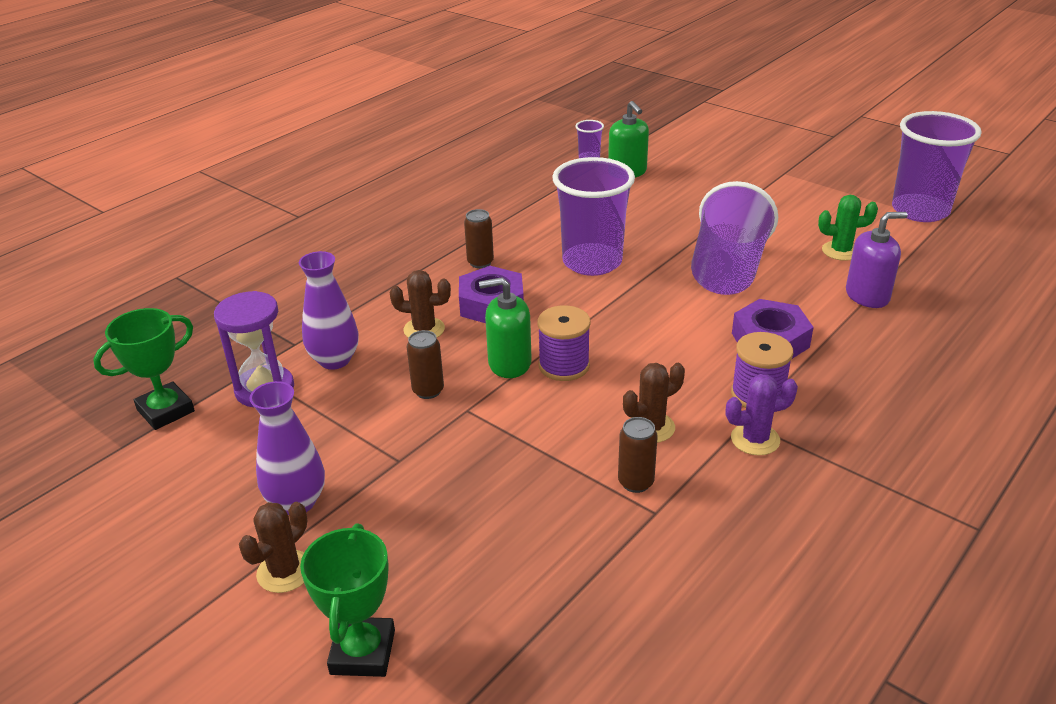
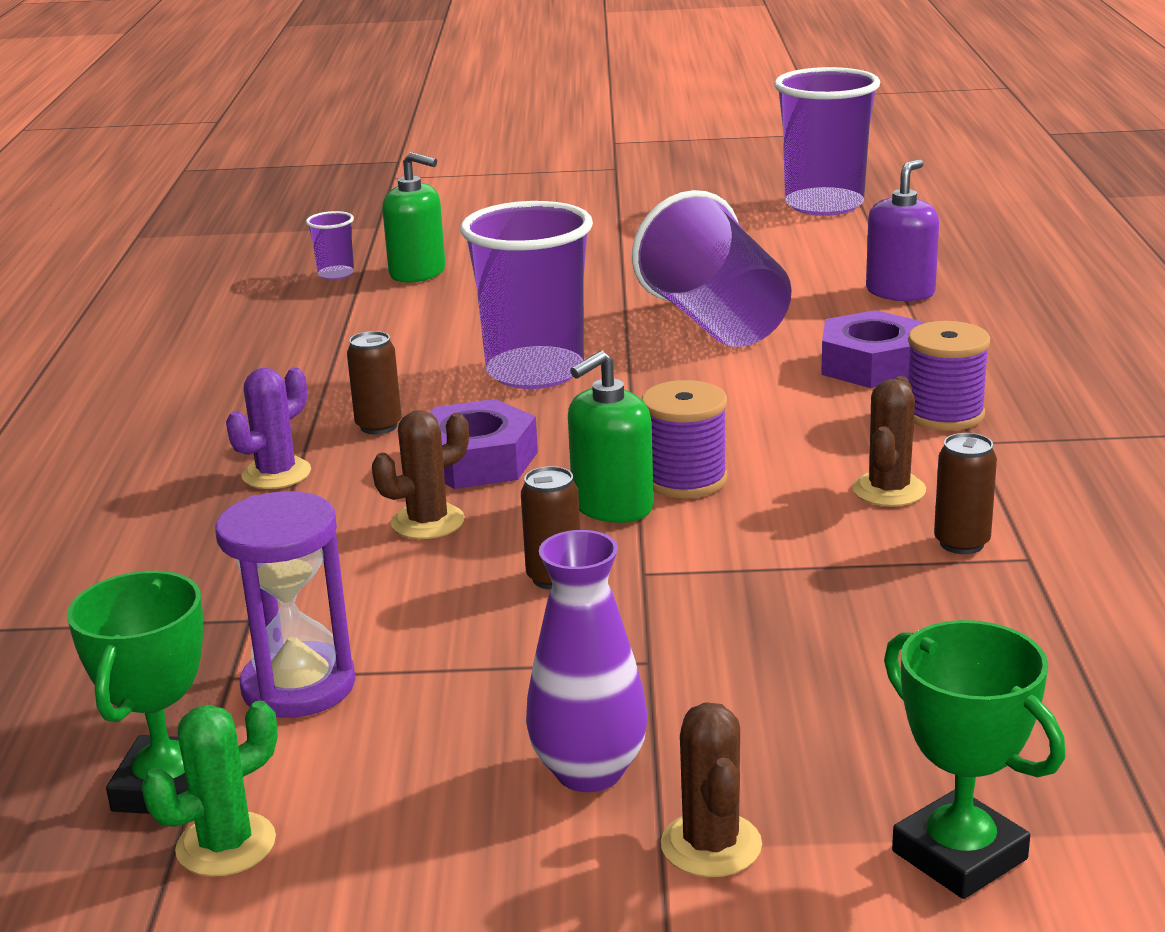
camera: 40 degrees left, 10 degrees down
purple vase [299,251,359,370] -> none
purple cactus [726,374,798,455] -> purple cactus moved to [226,367,311,489]
green cactus [818,195,878,261] -> green cactus moved to [142,701,278,877]

